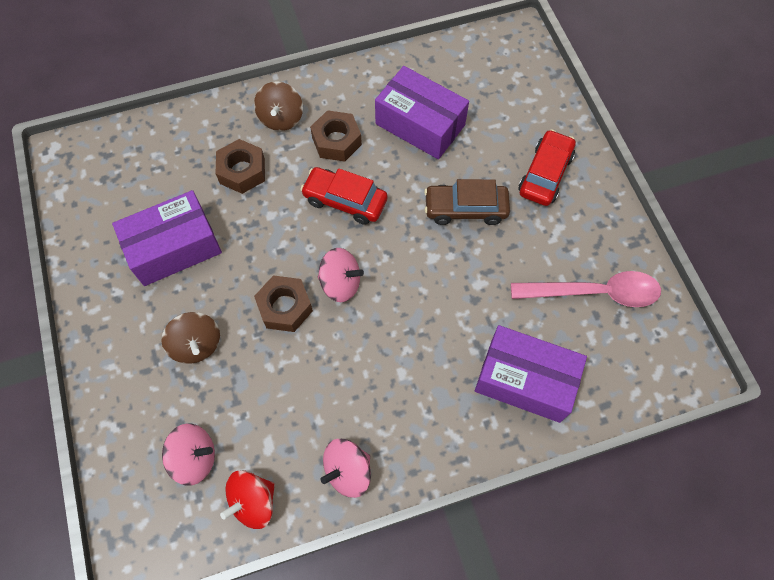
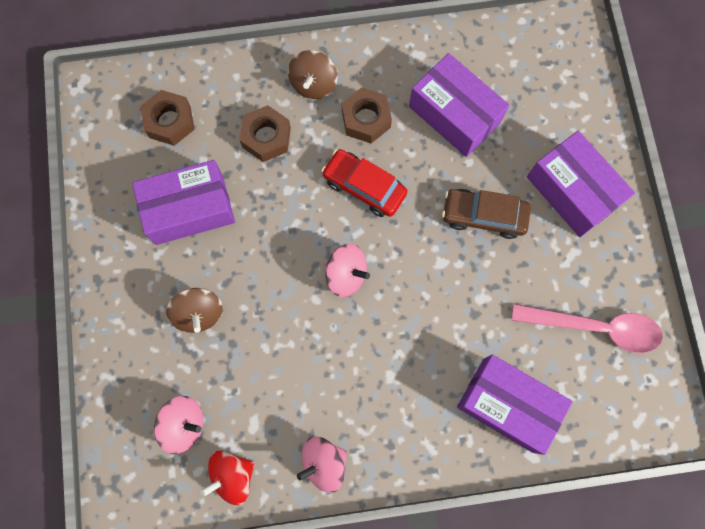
camera: 10 degrees right, 10 degrees up
brown nut [254,275,313,332] -> brown nut moved to [140,90,195,146]
red car [518,129,576,206] -> purple box [527,131,635,237]

